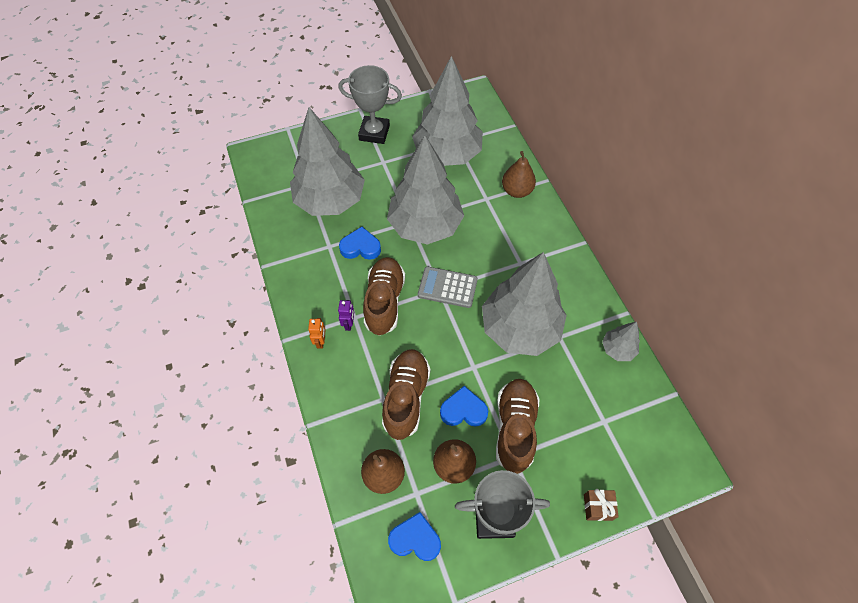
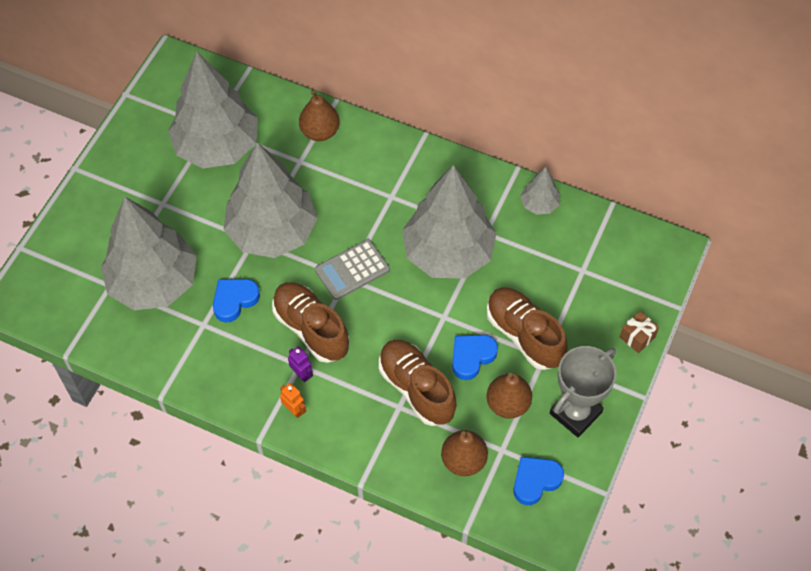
camera: 45 degrees left, 0 degrees up
grey trophy [338,65,402,144] -> none

